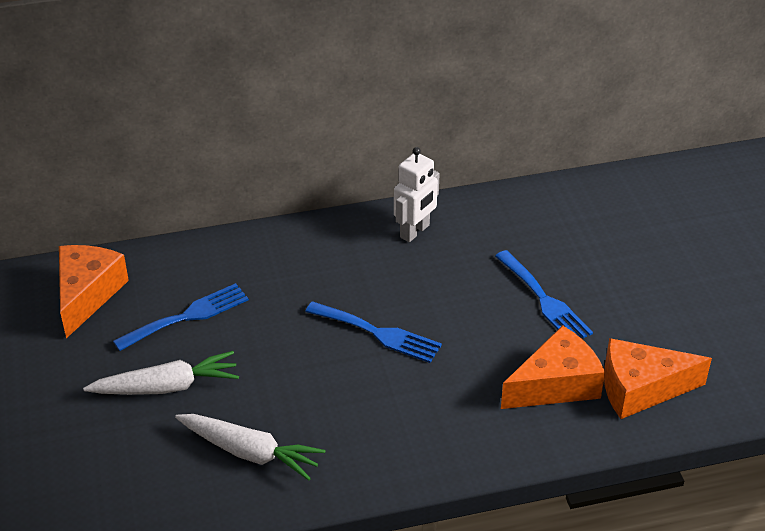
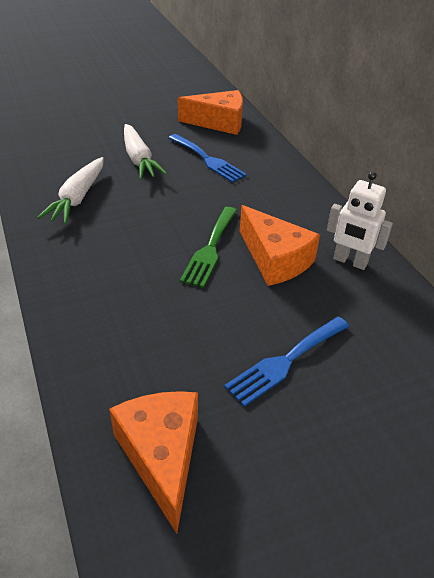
camera: 80 degrees right, 0 degrees up
blue fork [305,301,442,363] -> green fork [180,207,237,288]
orange cheese [501,325,605,409] -> orange cheese moved to [240,205,320,286]

